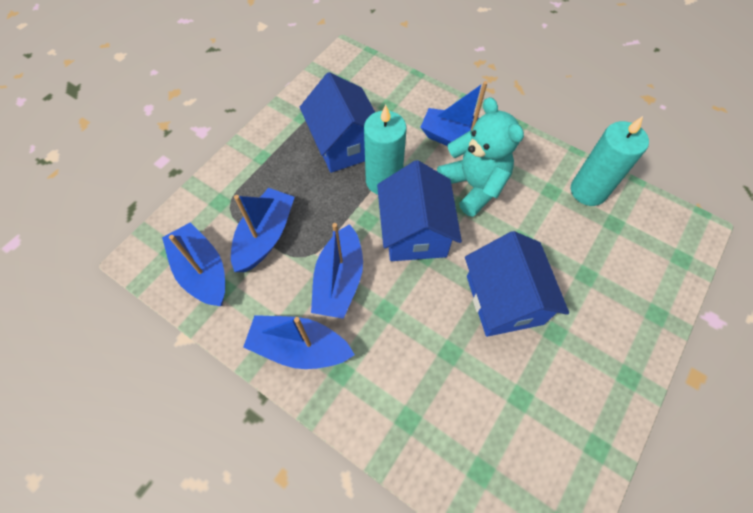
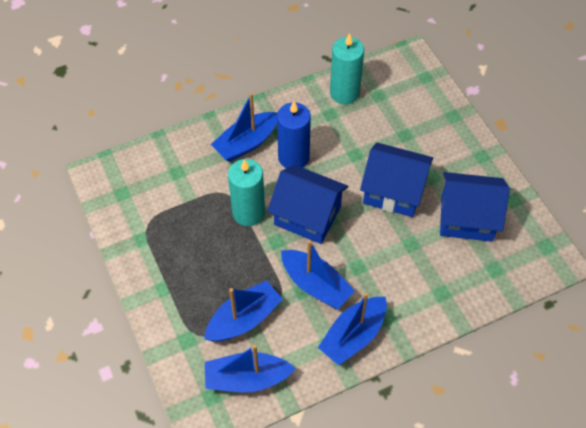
camera: 60 degrees left, 5 degrees down
blue boat [231,188,295,272] -> blue boat turned 90 degrees clockwise [204,280,283,341]
blue house [300,72,375,173] -> blue house moved to [440,172,510,242]
turquoise teddy bear [437,97,524,217] -> blue candle [277,101,311,168]

